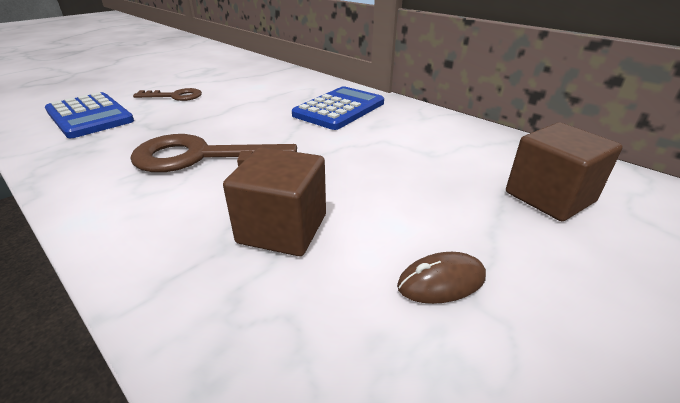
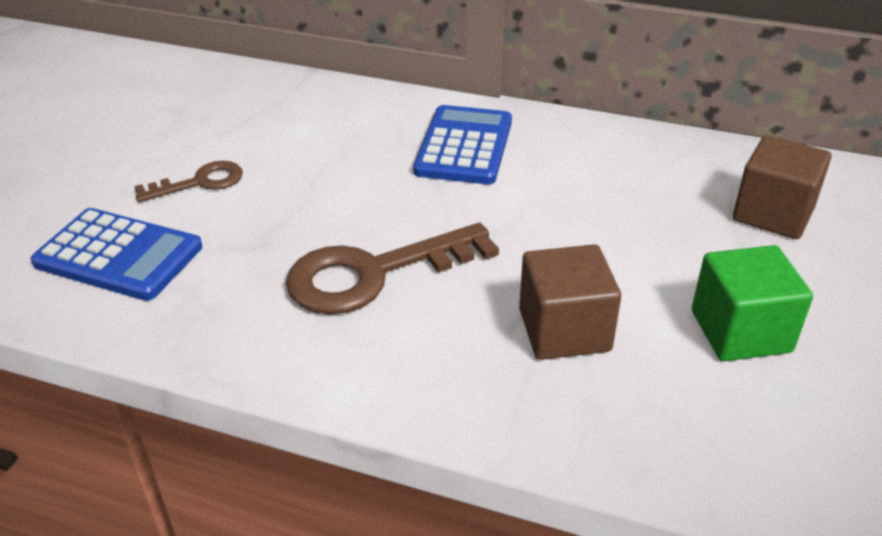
camera: 25 degrees left, 5 degrees up
brown mouse [397,252,486,304] -> green cube [692,245,813,361]

